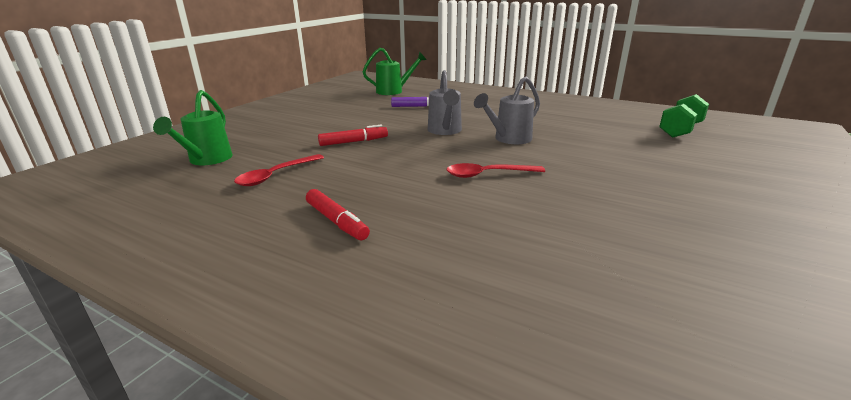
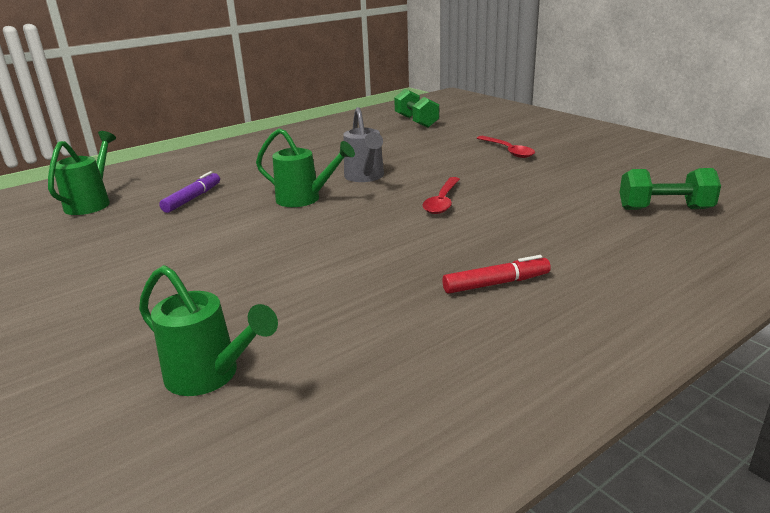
camera: 65 degrees left, 0 degrees up
red spoon [234,154,324,186] -> red spoon moved to [477,136,535,158]
red marker [318,124,388,146] -> none
grey watering can [428,70,462,135] -> green watering can [256,128,355,207]
none -> green dumbbell [620,168,721,210]

